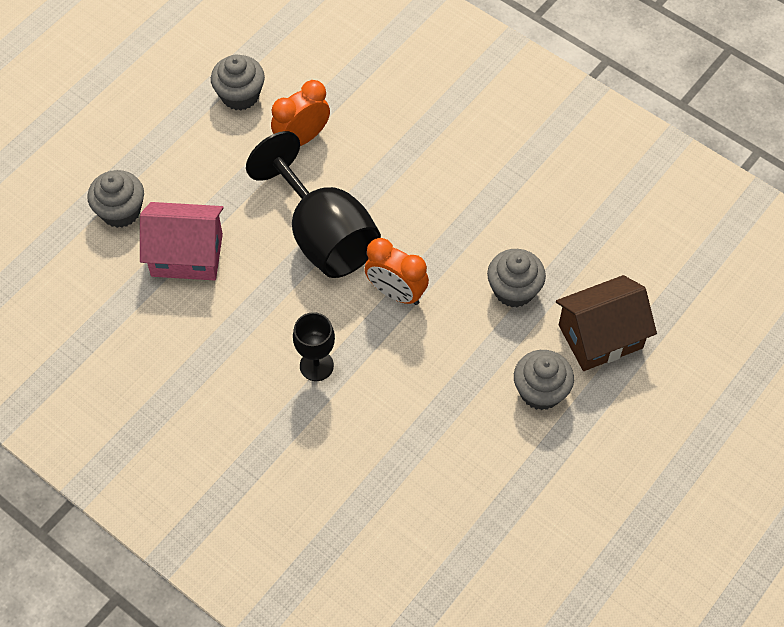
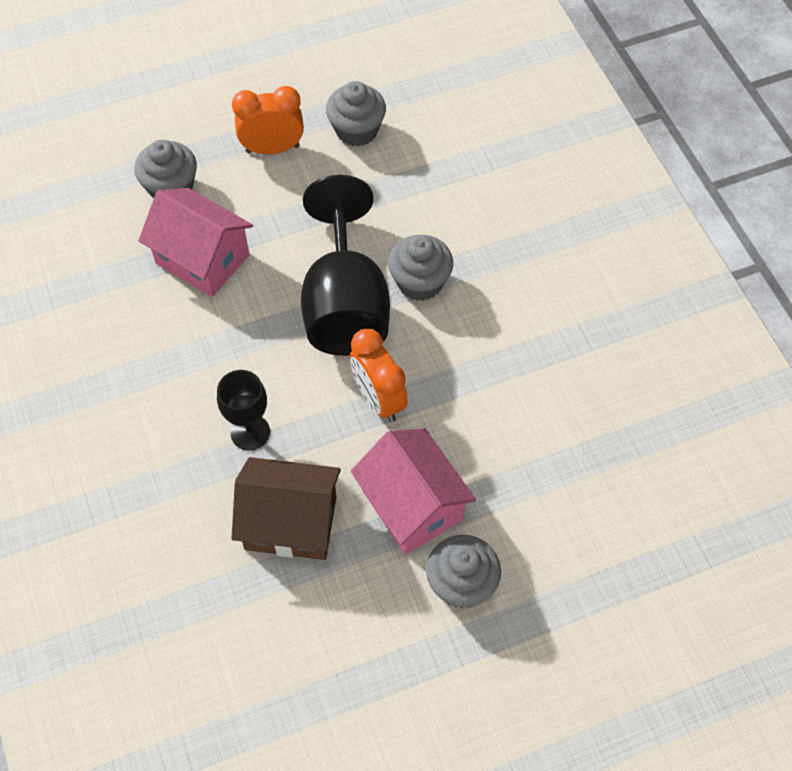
camera: 30 degrees right, 0 degrees up
orange clock [271,80,330,146] -> orange clock moved to [232,86,304,154]
grey cupcake [487,249,546,308] -> grey cupcake moved to [388,235,453,301]
brown house [556,275,657,371] -> brown house moved to [231,457,341,560]
none -> pink house [351,428,476,554]

